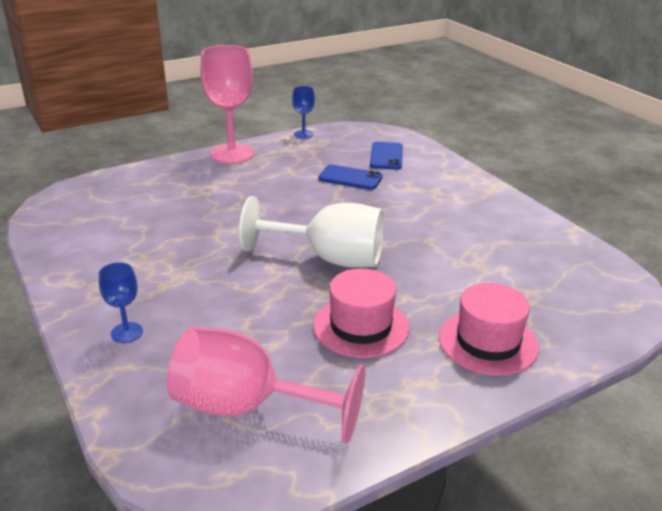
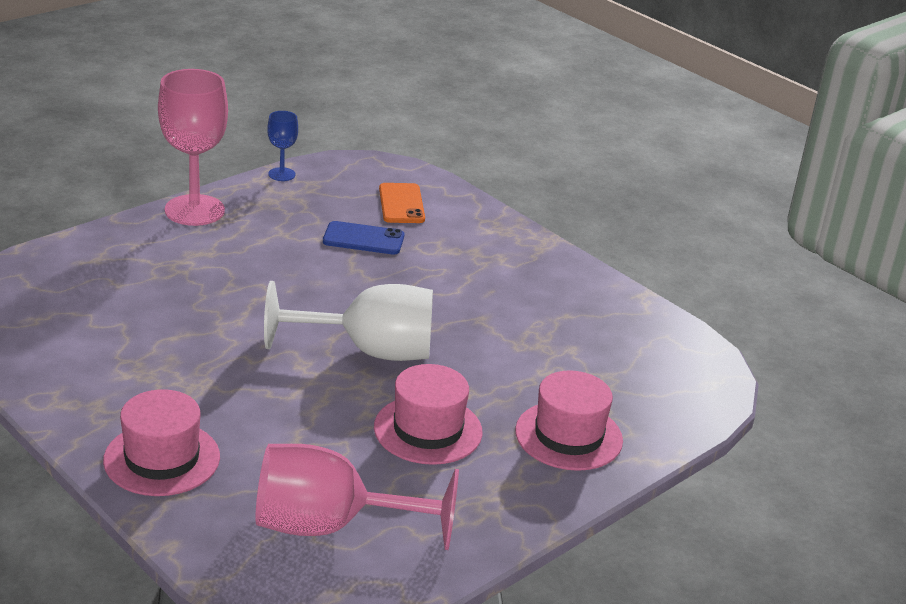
camera: 15 degrees left, 0 degrees up
blue goblet [99,262,143,343] -> pink hat [103,389,220,496]
blue phone [370,142,403,169] -> orange phone [379,183,425,223]

